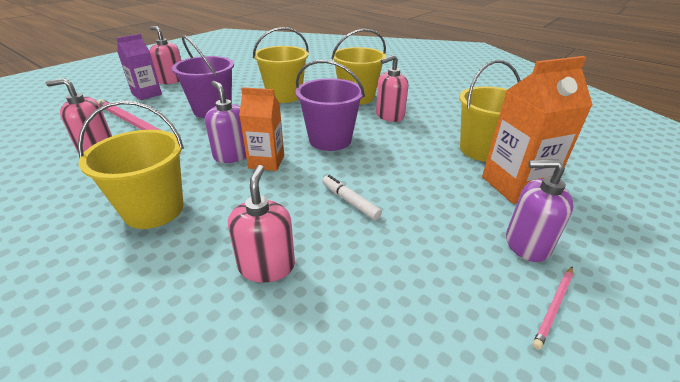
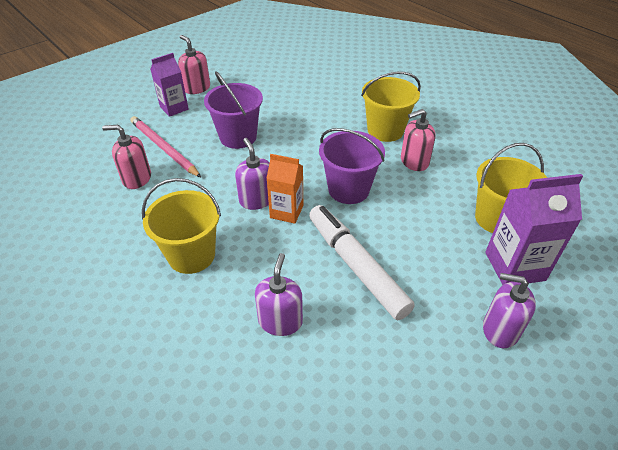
camera: 10 degrees right, 10 degrees up
pink soap dispenser [228,165,295,283] -> purple soap dispenser [255,253,303,336]
yellow bucket [253,27,309,103] -> none
white marker [322,175,382,220] -> white marker [309,205,415,320], size x2.22
orange carton [482,56,593,204] -> purple carton [485,174,583,285]
pink pencil [533,267,573,350] -> none

